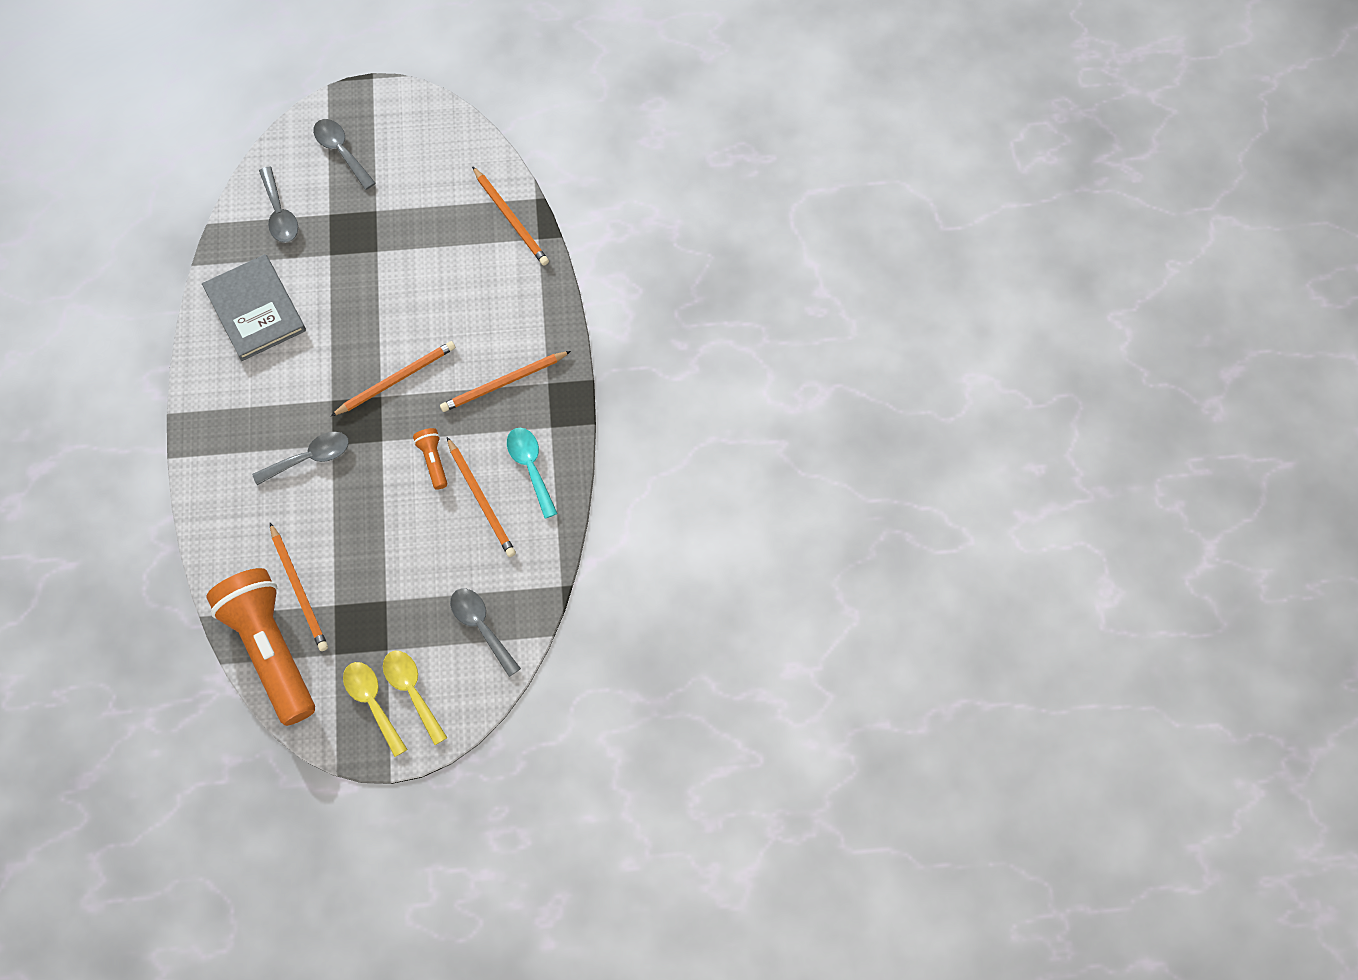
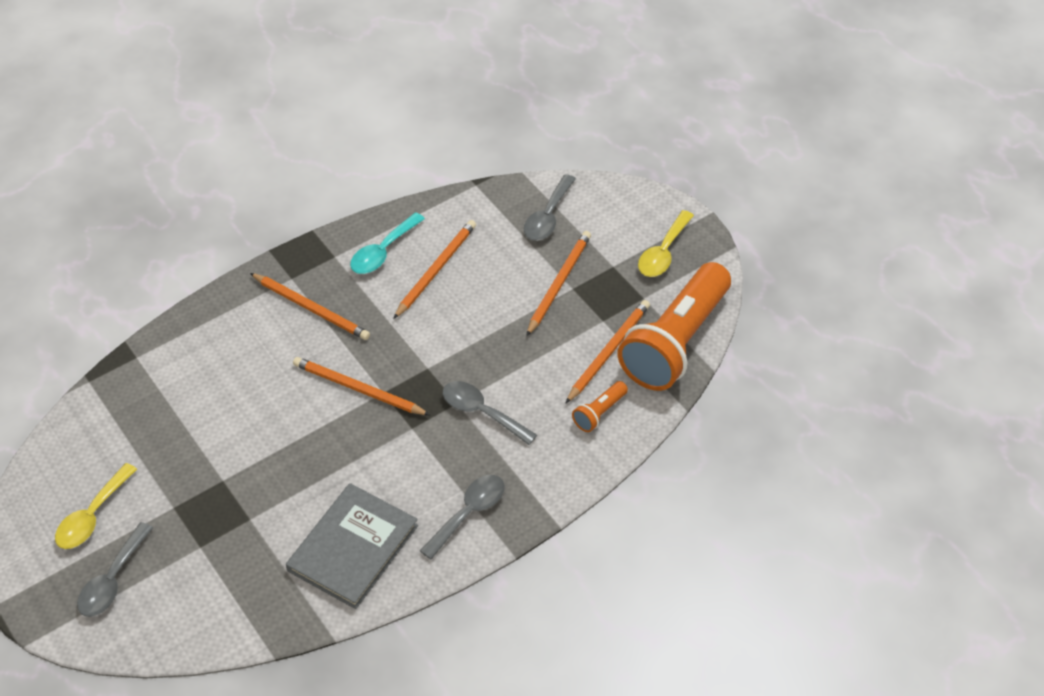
camera: 120 degrees left, 15 degrees down
grey spoon [259,167,298,243] -> grey spoon moved to [420,475,505,559]
yellow spoon [383,651,447,745] -> yellow spoon moved to [55,463,137,549]
orange flashlight [413,428,447,490] -> orange flashlight moved to [572,381,628,432]
orange pencil [472,166,549,266] -> orange pencil moved to [526,231,591,336]

